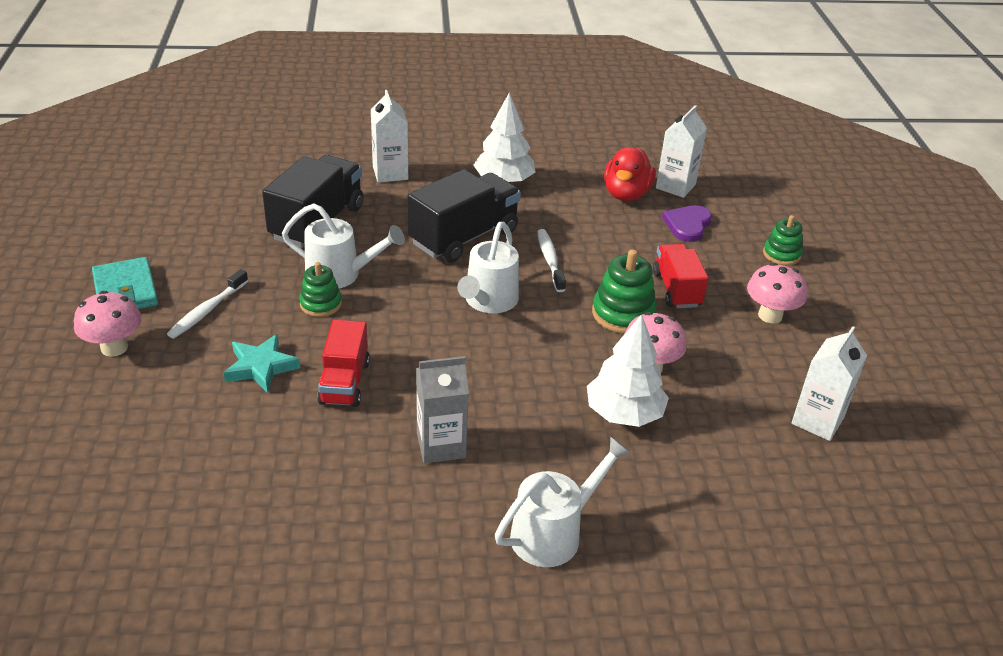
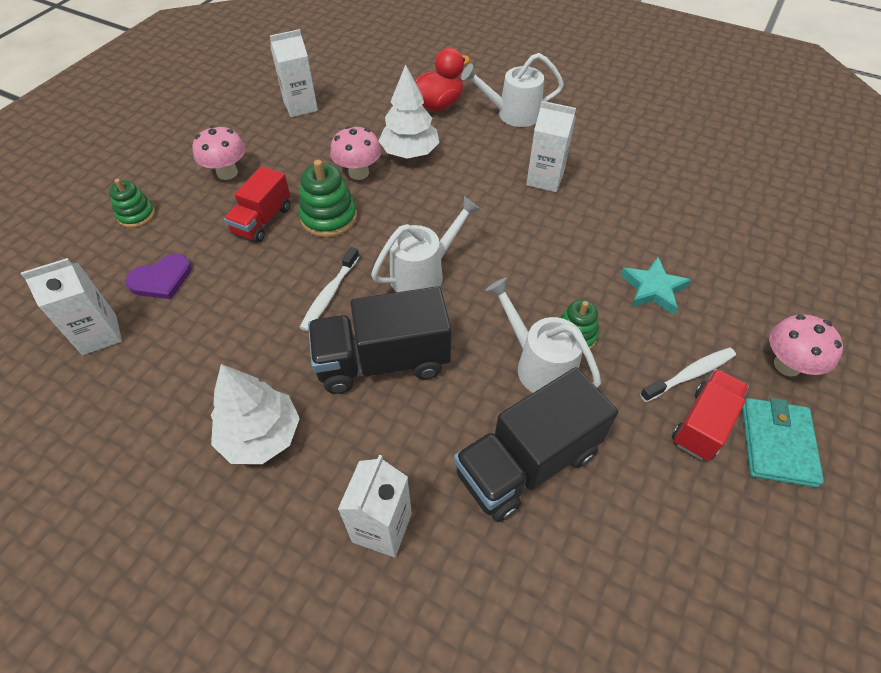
camera: 145 degrees left, 15 degrees up
red truck [317,320,370,407] -> red truck moved to [672,369,749,461]
grey carton [416,356,469,464] -> white carton [526,101,576,192]
red duck [604,147,656,201] -> red duck moved to [415,48,470,111]

